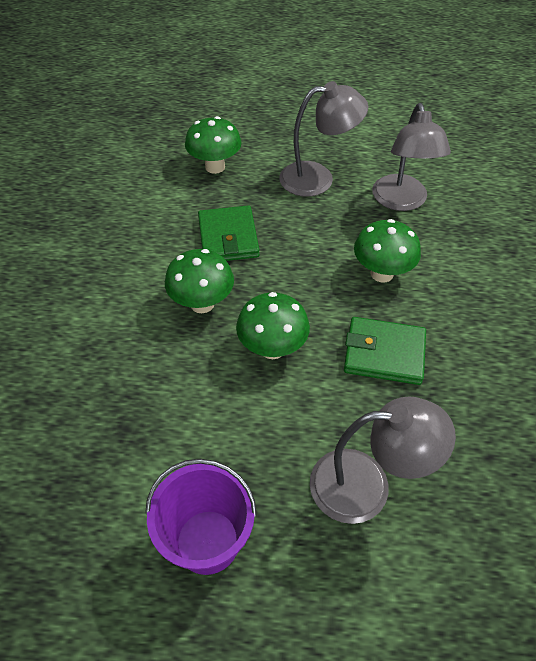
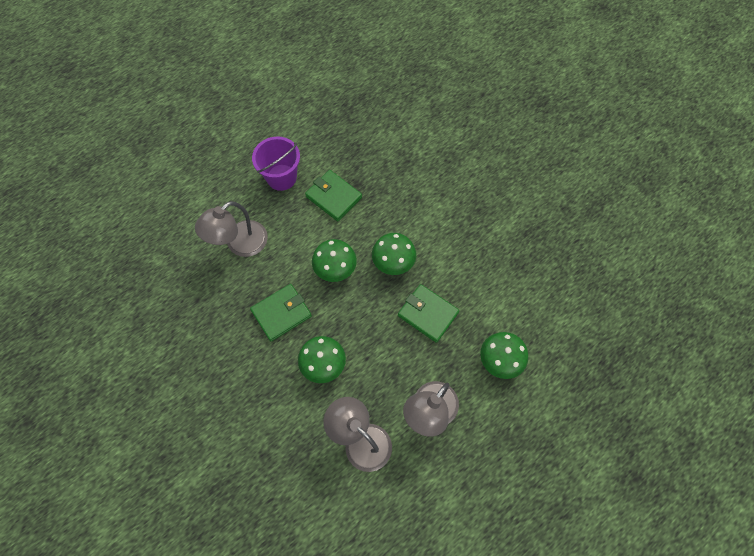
camera: 135 degrees right, 15 degrees up
none -> green wallet [305,170,362,221]

